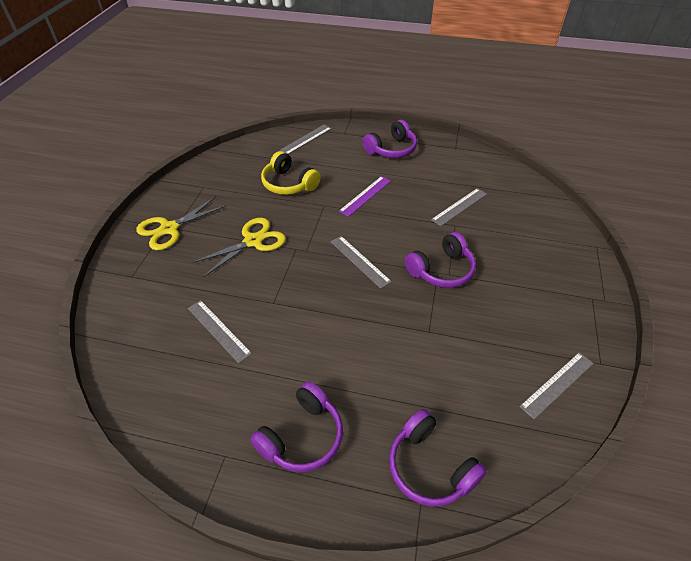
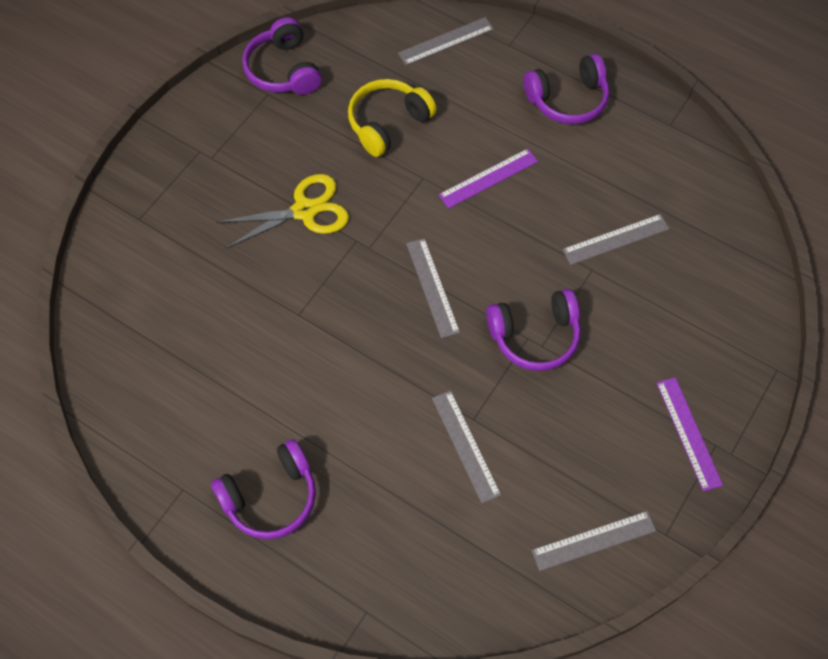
camera: 20 degrees right, 15 degrees up
yellow scissors [136,197,227,250] -> none
grey ruler [188,300,252,363] -> grey ruler moved to [432,390,501,503]
yellow headphones [261,151,320,195] -> yellow headphones turned 75 degrees clockwise [348,79,437,157]
purple headphones [389,409,487,507] -> purple headphones moved to [242,17,322,95]
none -> purple ruler [656,377,723,492]

